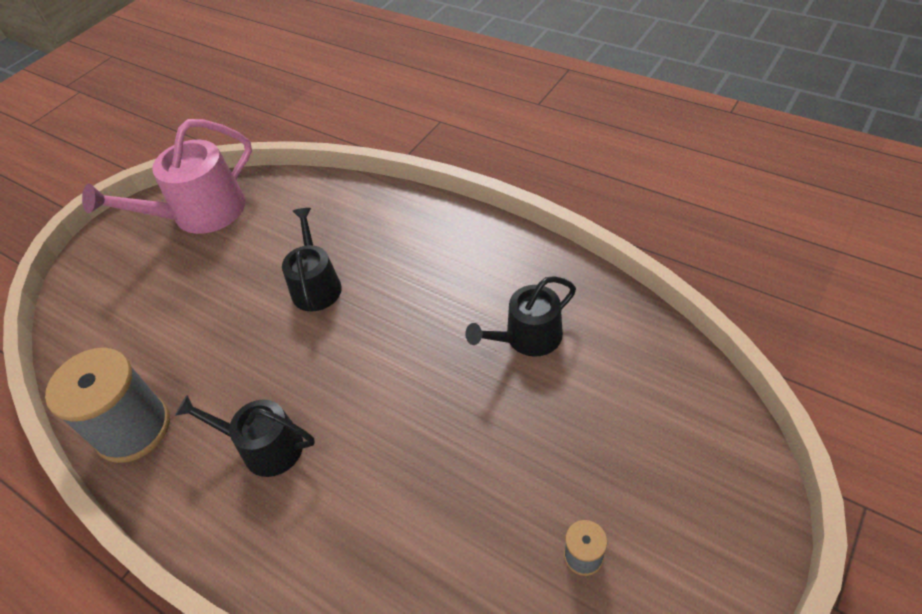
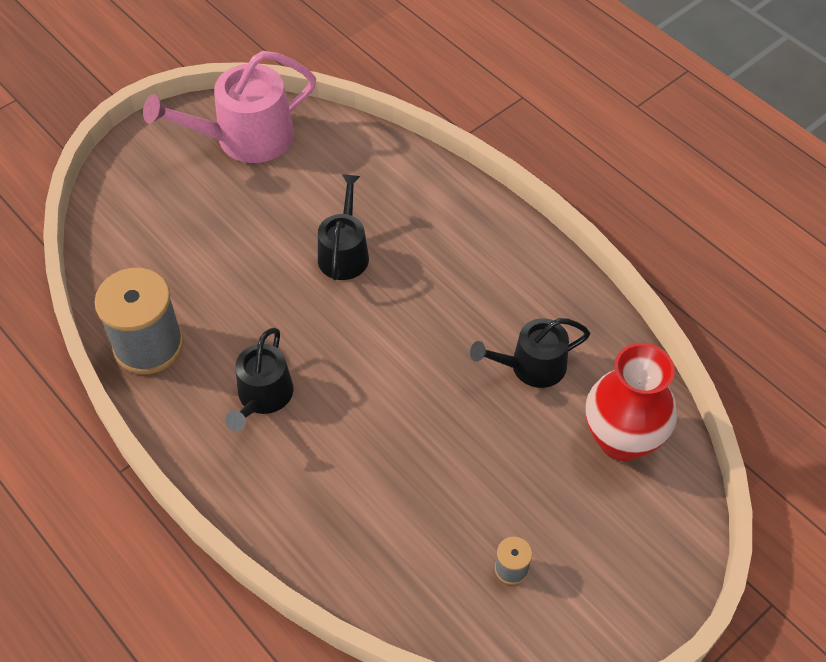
camera: 10 degrees right, 5 degrees up
black watering can [175,395,315,477] -> black watering can turned 105 degrees counterclockwise [225,328,293,431]
none -> red vase [586,343,677,461]

